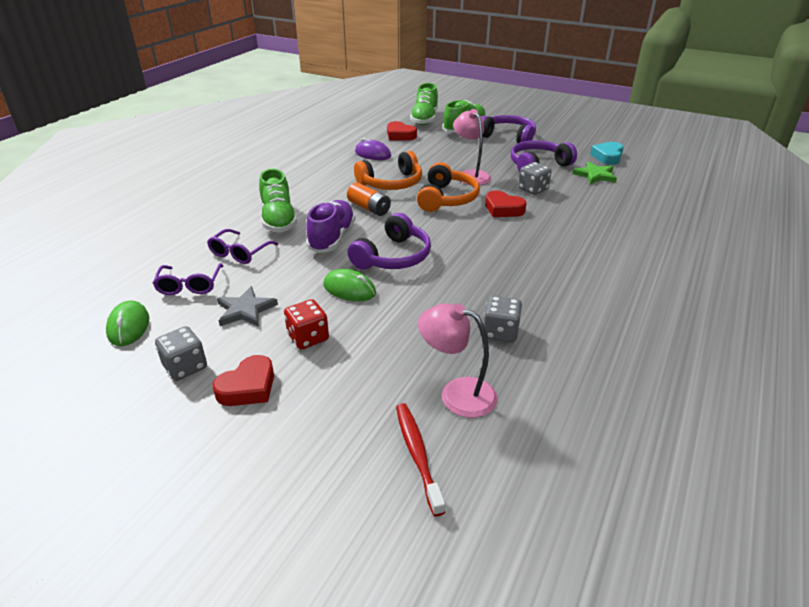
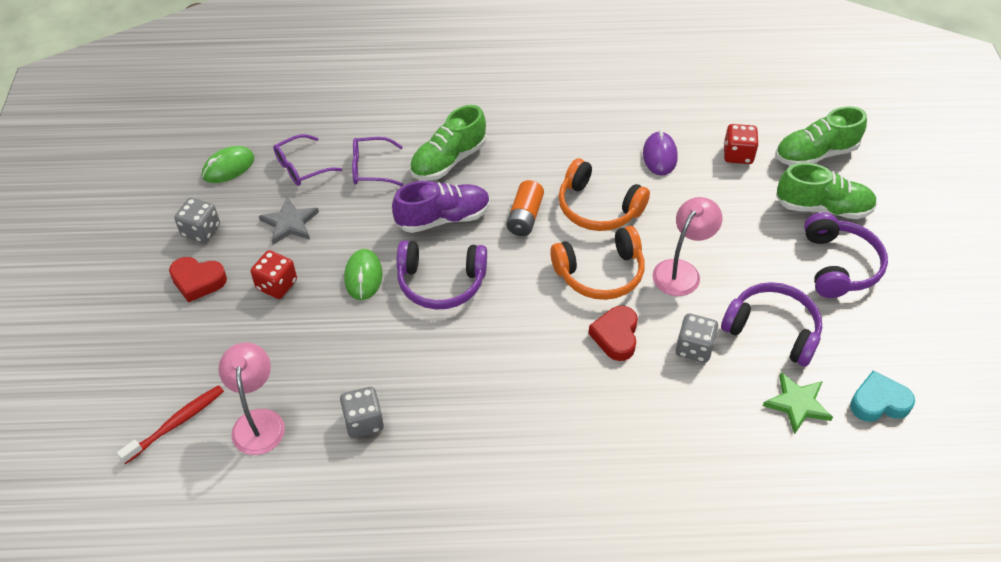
camera: 60 degrees right, 15 degrees up
red heart [387,121,417,141] -> red dice [724,124,759,164]

